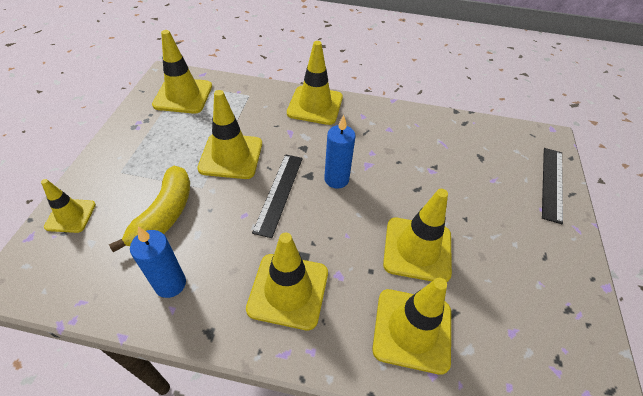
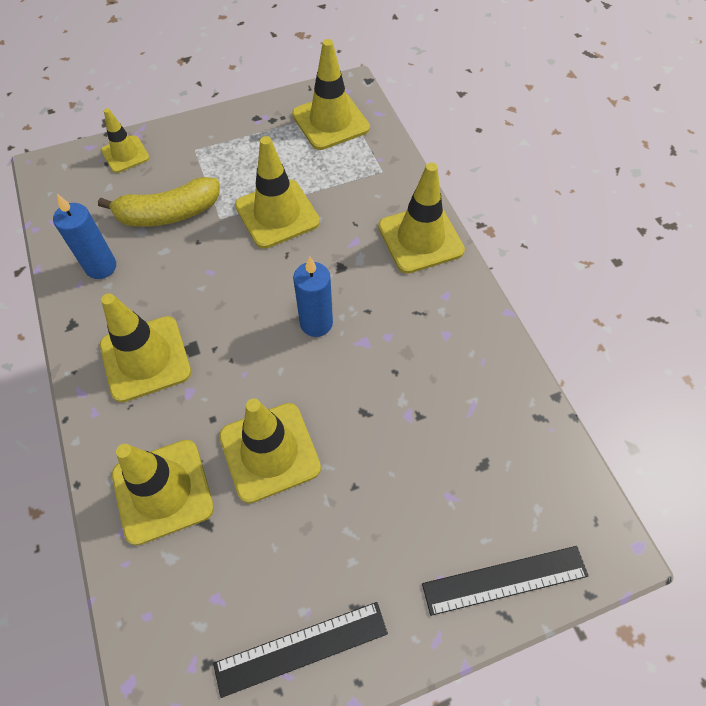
camera: 60 degrees right, 10 degrees up
black ruler [252,154,303,238] -> black ruler moved to [213,602,388,698]

